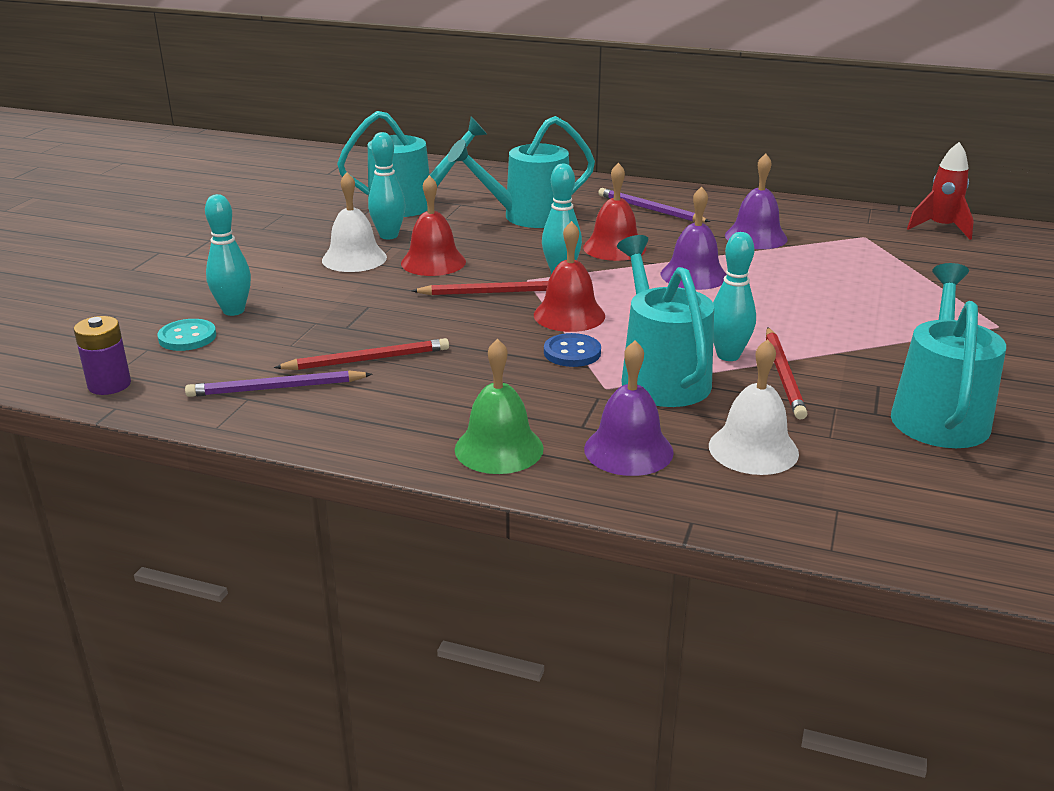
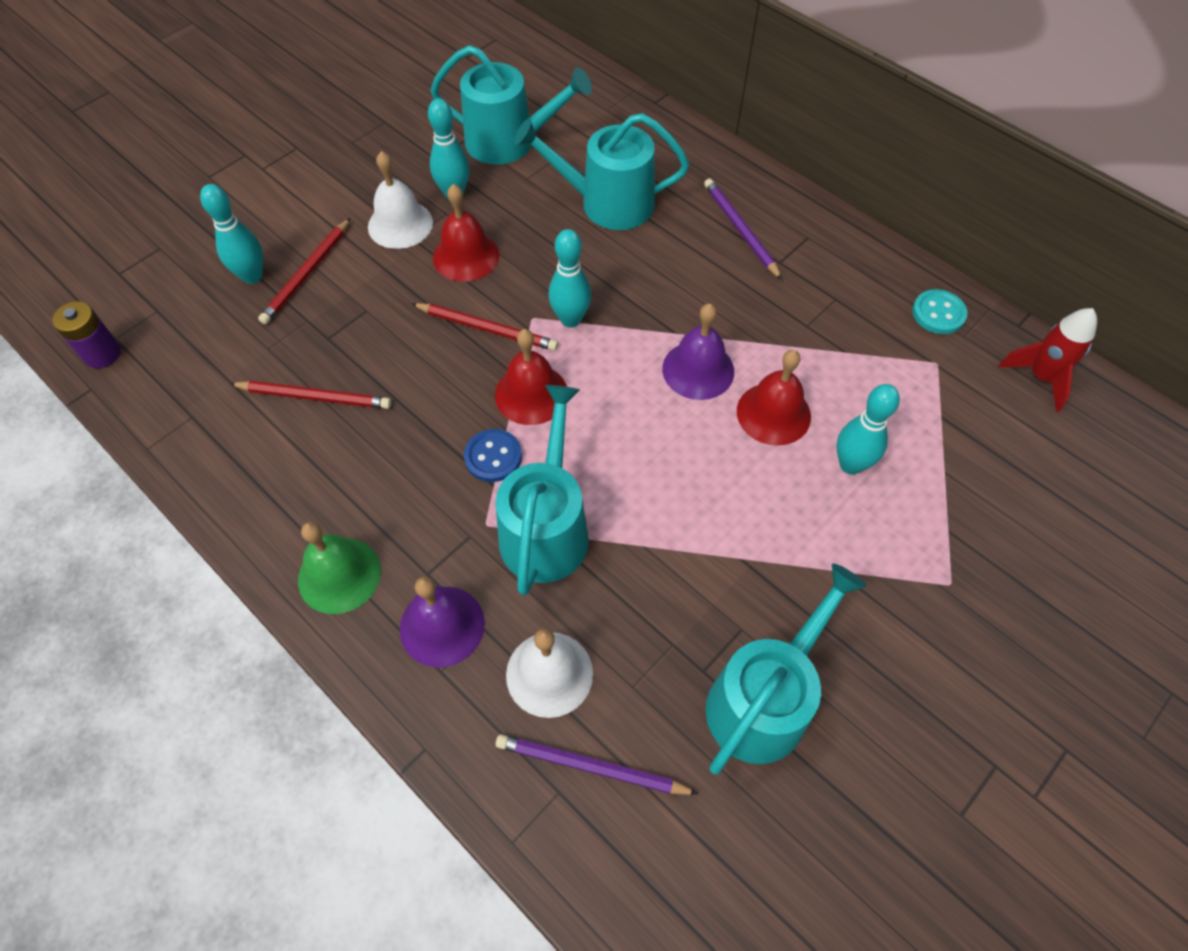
camera: 25 degrees right, 30 degrees up
turquoise button [157,319,216,351] -> turquoise button moved to [912,289,967,334]
purple pencil [185,370,372,397] -> purple pencil moved to [496,734,699,795]
red bell [583,163,646,261] -> red bell moved to [737,350,811,446]
turquoise bowling pin [713,232,756,361] -> turquoise bowling pin moved to [837,384,900,475]
purple bell [725,153,788,249] -> none
red pencil [766,327,807,420] -> red pencil moved to [258,218,350,325]

